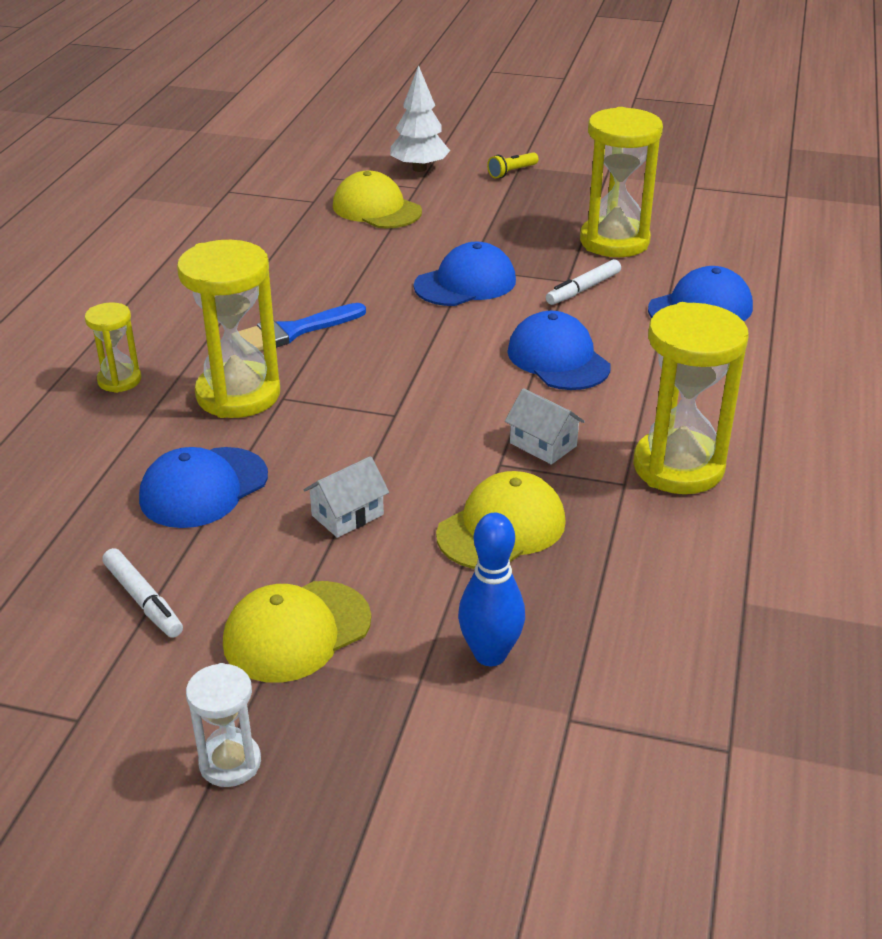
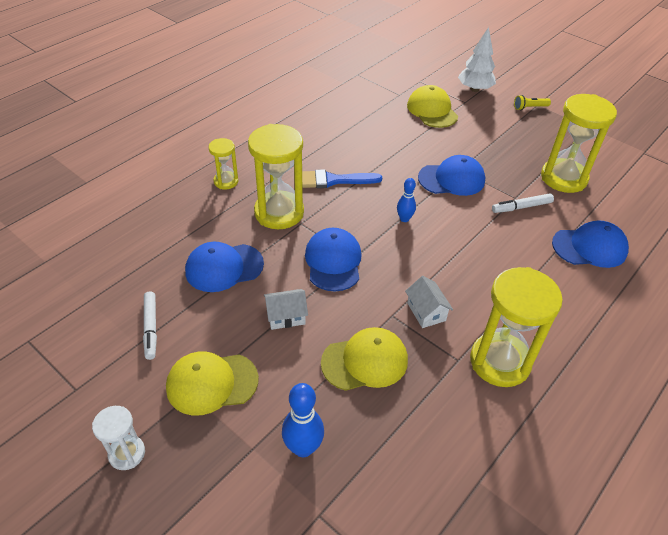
camera: 25 degrees right, 10 degrees up
blue cap [507,311,611,390] -> blue cap moved to [305,228,361,291]
none -> blue bowling pin [397,178,416,222]

